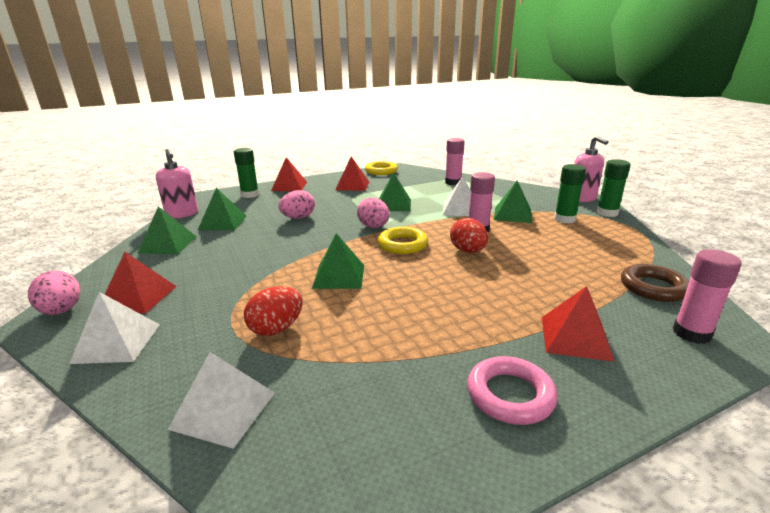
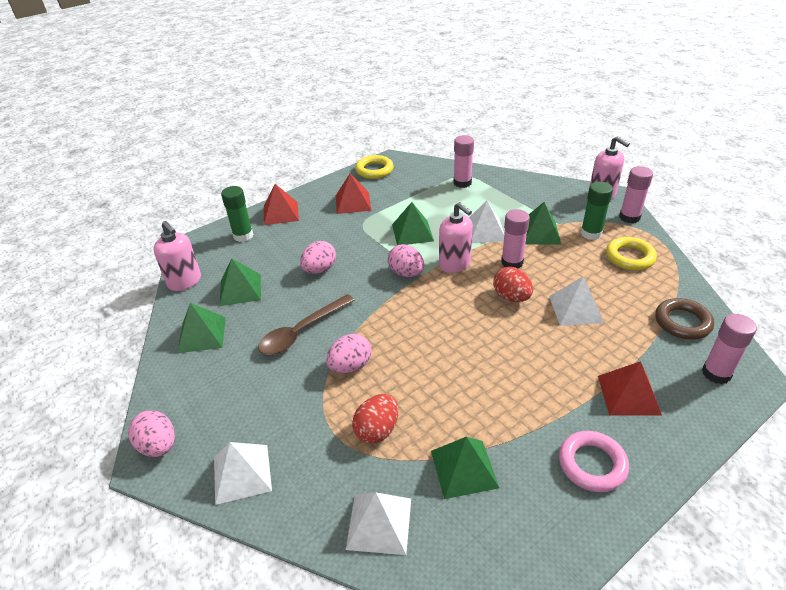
camera: 10 degrees left, 15 degrees up
red pyramid [104,252,177,314] -> none
green pyramid [312,233,364,289] -> green pyramid moved to [431,437,499,499]
yellow ring [378,227,428,254] -> yellow ring moved to [606,237,657,270]
green glue stick [597,159,630,217] -> pink glue stick [619,166,653,223]
none -> brown spoon [258,294,355,355]
none -> pink egg [326,334,372,373]
none -> pink soap dispenser [439,202,473,273]
none -> white pyramid [549,276,604,326]

